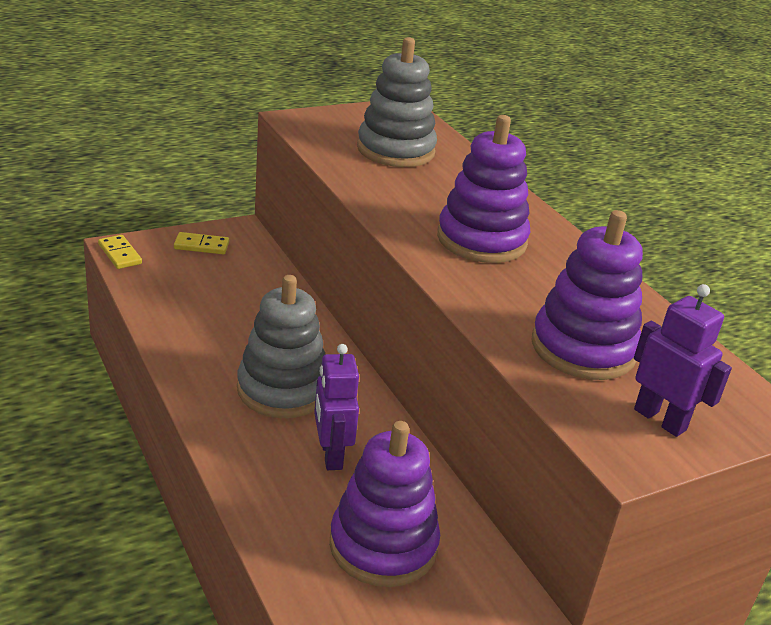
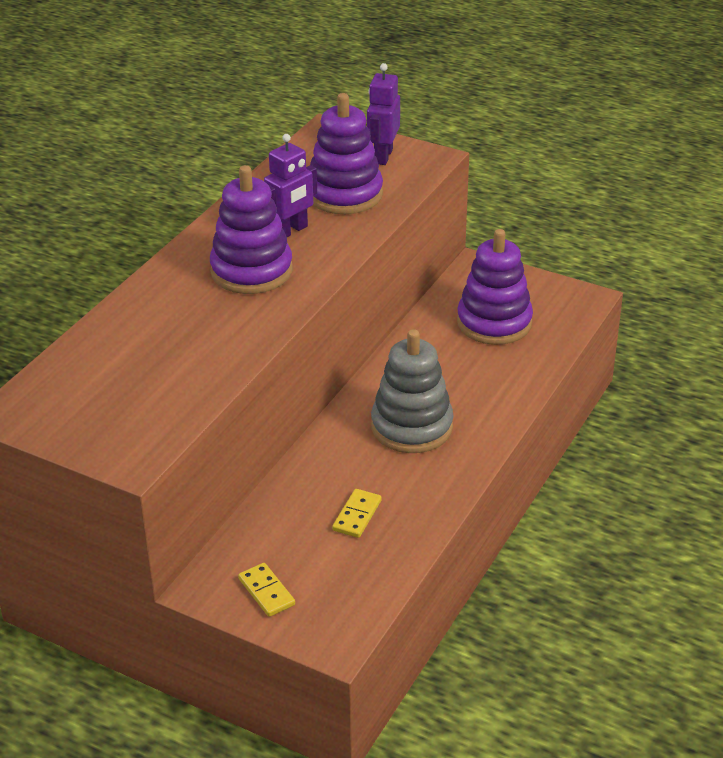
camera: 120 degrees left, 5 degrees up
yellow domino [98,235,142,269] -> yellow domino moved to [332,489,382,538]
purple robot [314,344,359,470] -> purple robot moved to [264,134,317,237]
grey stacking toy [357,37,437,167] -> none

